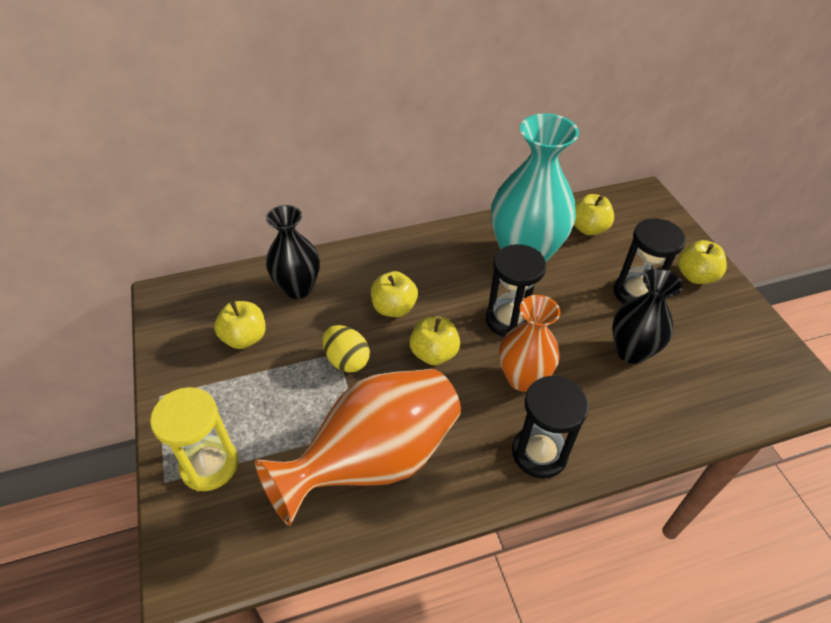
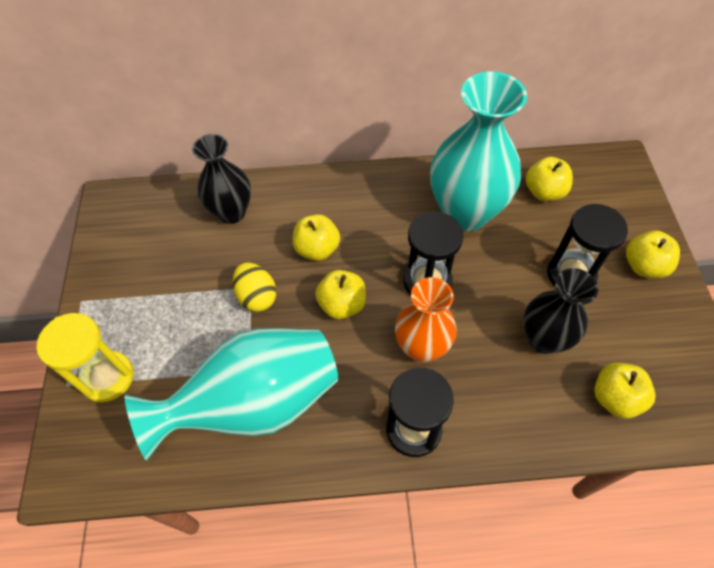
camera: 15 degrees right, 10 degrees up
yellow apple [214,301,266,349] -> yellow apple moved to [594,363,655,419]
orange vase [255,369,461,526] -> turquoise vase [125,328,338,461]

